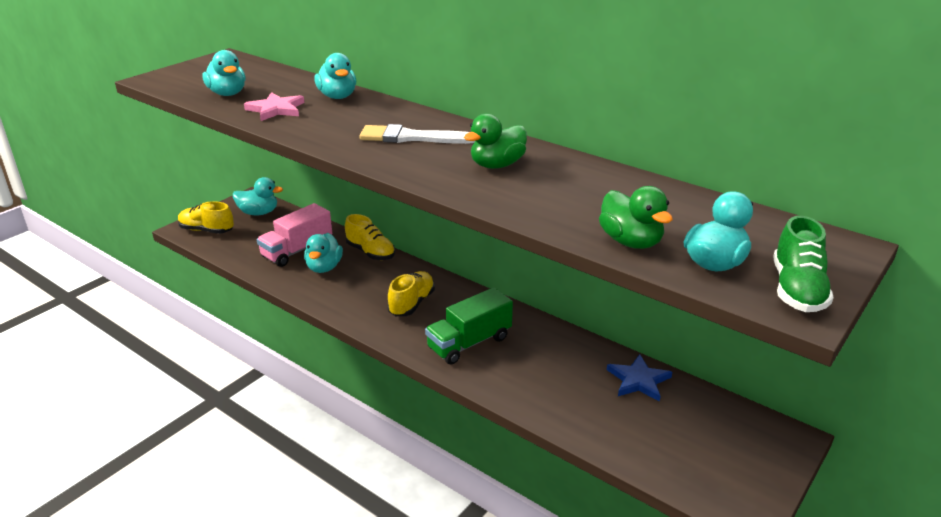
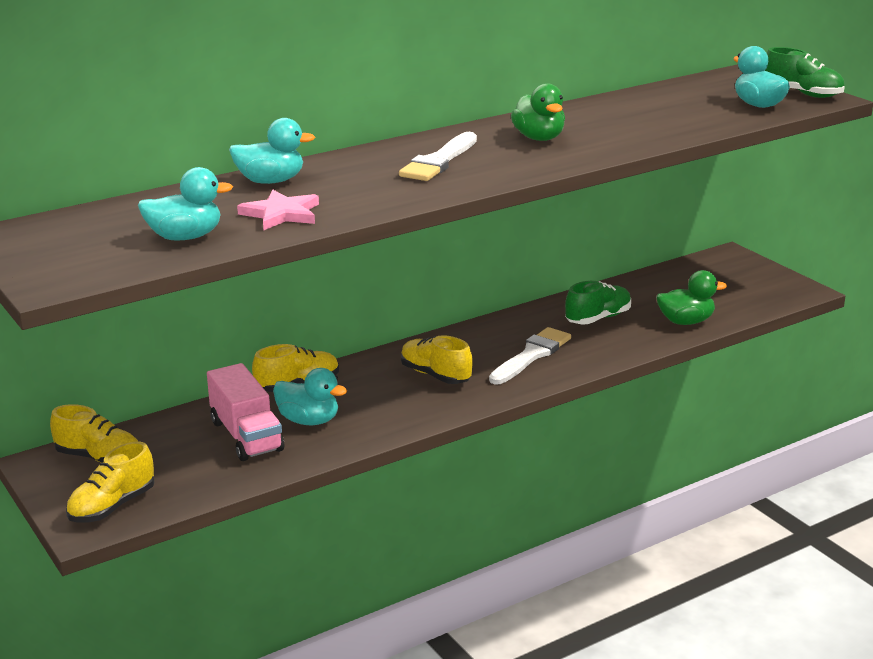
camera: 70 degrees left, 5 degrees down
turquoise duck [233,177,283,215] -> yellow shoe [50,404,138,463]
green truck [425,287,513,365] -> white brush [489,327,571,384]
green duck [599,186,673,249] -> green duck moved to [656,270,727,325]
blue star [607,354,672,402] -> none
none -> green shoe [565,281,631,324]

